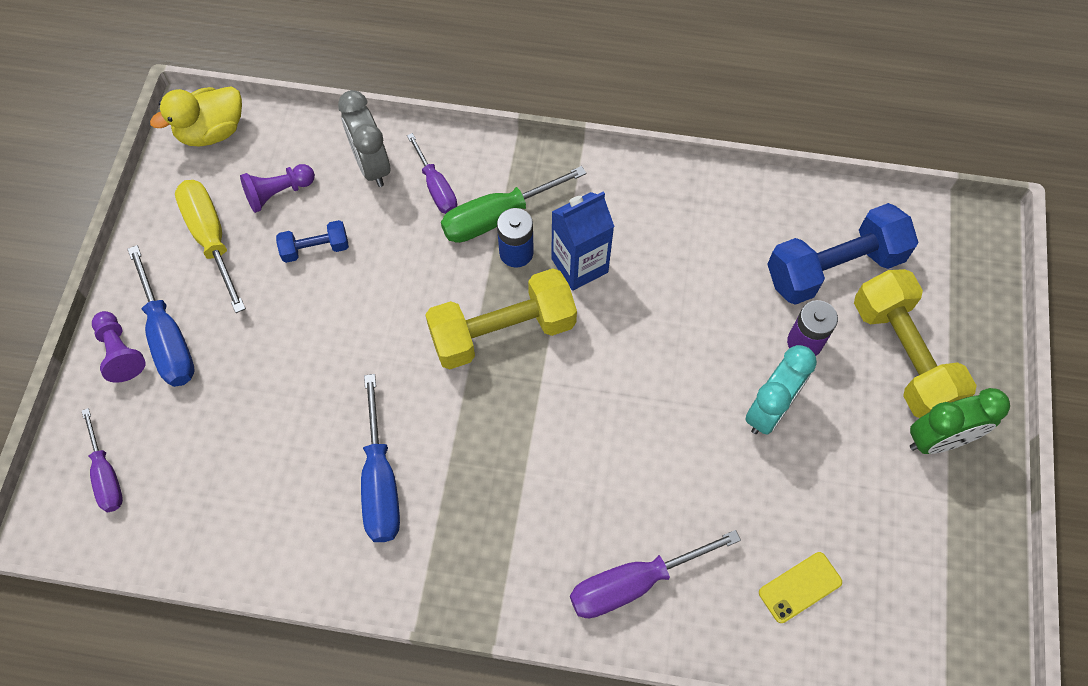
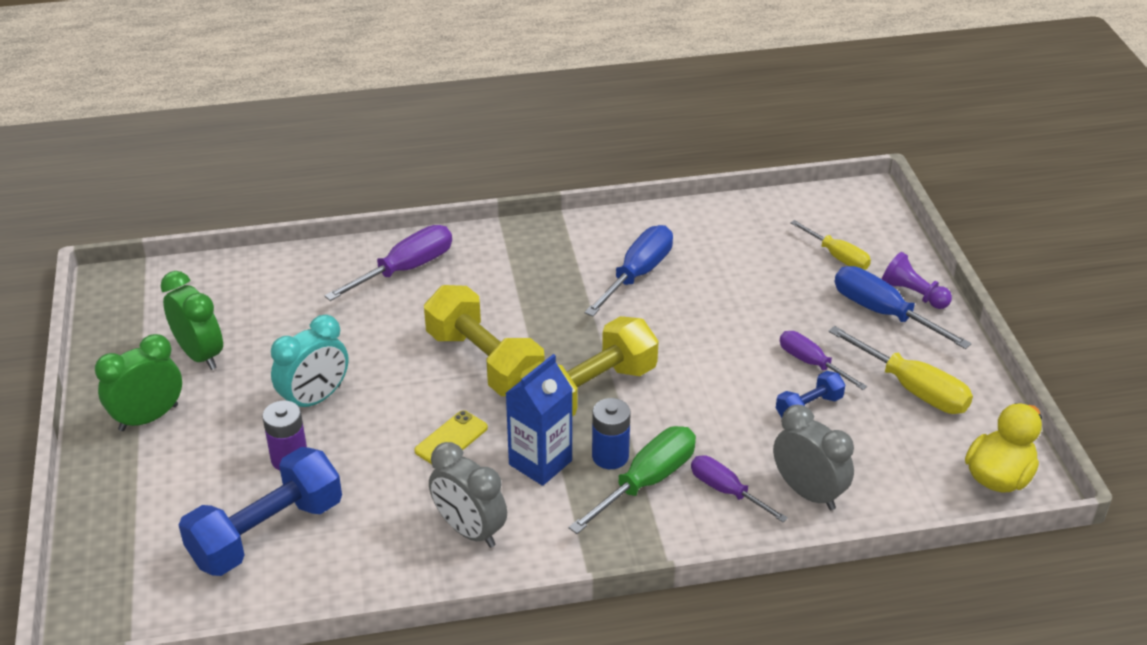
camera: 160 degrees right, 25 degrees down
purple screwdriver [82,408,123,512] -> purple screwdriver moved to [780,331,867,390]
purple pawn [240,164,315,213] -> none
blue screwdriver [361,374,400,542] -> blue screwdriver turned 60 degrees clockwise [584,225,673,317]
turquoise clock [745,345,817,435] -> turquoise clock turned 150 degrees counterclockwise [271,315,348,407]
yellow phone [759,552,842,623] -> yellow phone moved to [414,410,488,464]
yellow dumbbell [854,269,977,418] -> yellow dumbbell moved to [424,285,545,396]
none -> green clock [161,271,223,370]
none -> grey clock [429,442,507,548]
none -> yellow screwdriver [790,220,871,270]

